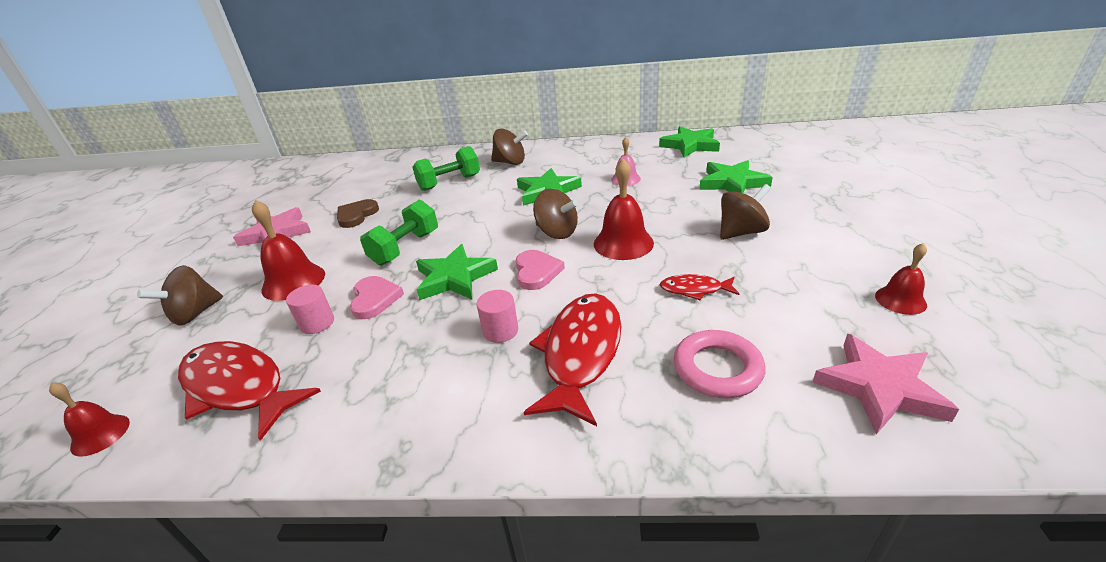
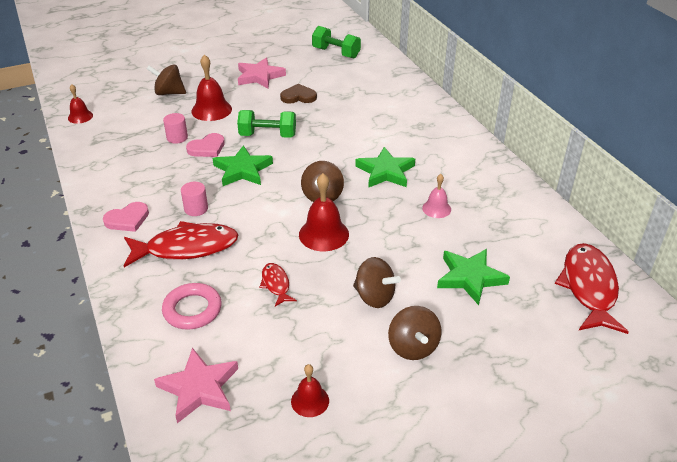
camera: 60 degrees right, 5 degrees up
red fish [178,341,321,441] -> red fish moved to [555,243,629,334]
green dumbbell [413,146,480,191] -> green dumbbell moved to [312,26,361,59]
brown spinning top [491,129,528,165] -> brown spinning top moved to [388,306,441,360]
pink heart [516,250,565,290] -> pink heart moved to [103,202,149,232]
green star [659,126,720,157] -> none

